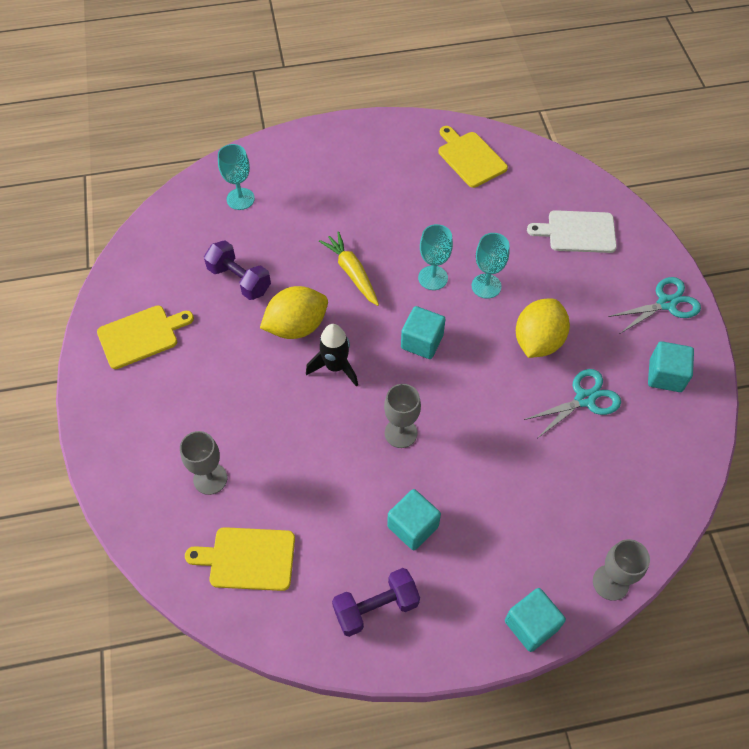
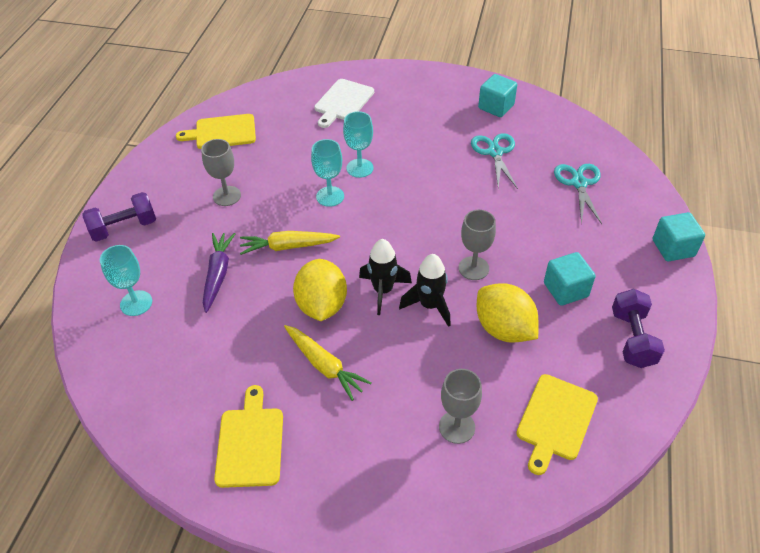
camera: 65 degrees left, 10 degrees down
purple dumbbell [204,240,271,300] -> purple dumbbell moved to [82,192,156,242]
turquoise cube [401,306,445,359] -> none
yellow lemon [516,298,570,358] -> yellow lemon moved to [477,283,538,343]
grey goblet [593,539,650,601] -> grey goblet moved to [201,139,241,206]
turquoise scissors [608,277,701,333] -> turquoise scissors moved to [554,164,602,224]
none -> purple carrot [203,233,235,313]
none -> yellow carrot [284,325,372,401]
none -> black rocket [399,254,451,327]

